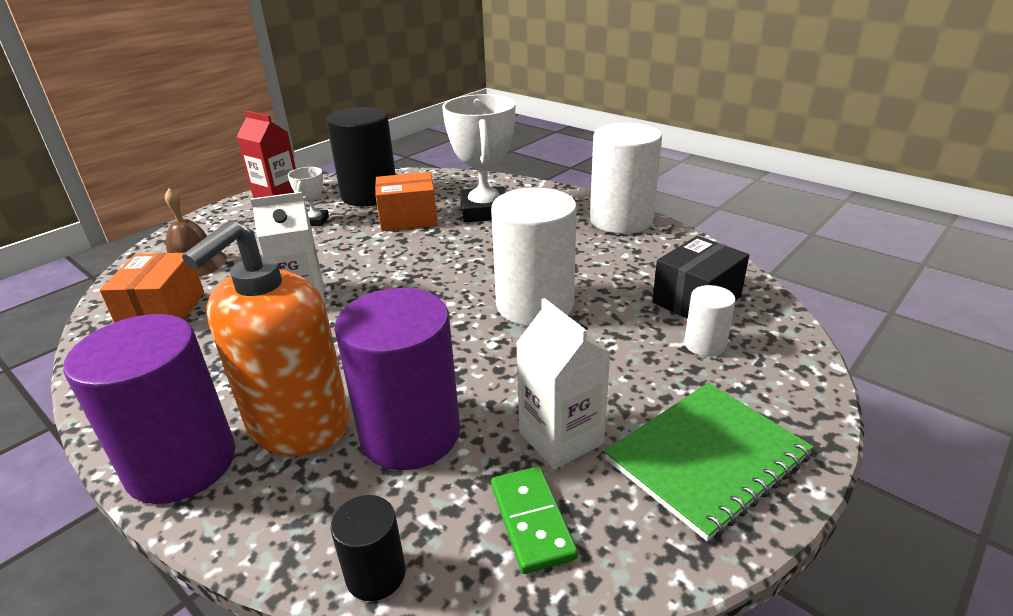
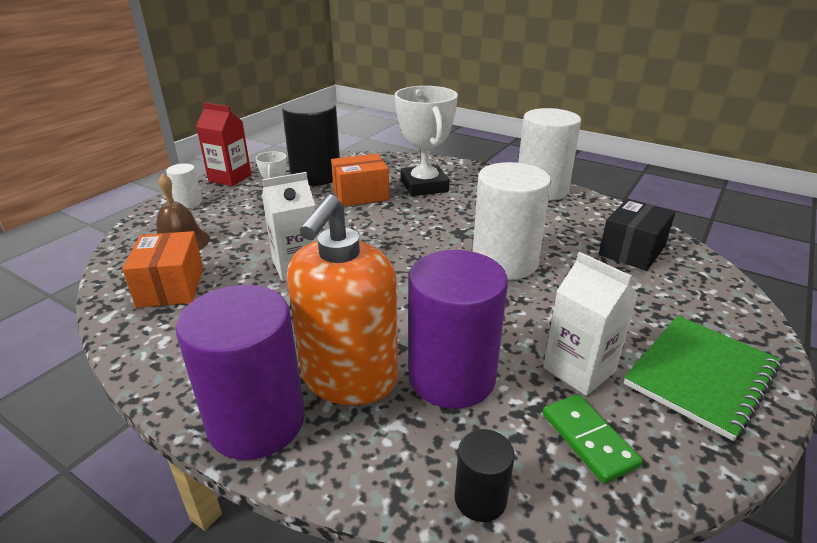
camera: 10 degrees left, 0 degrees up
white cylinder [684,285,736,357] -> white cylinder moved to [166,164,202,208]

